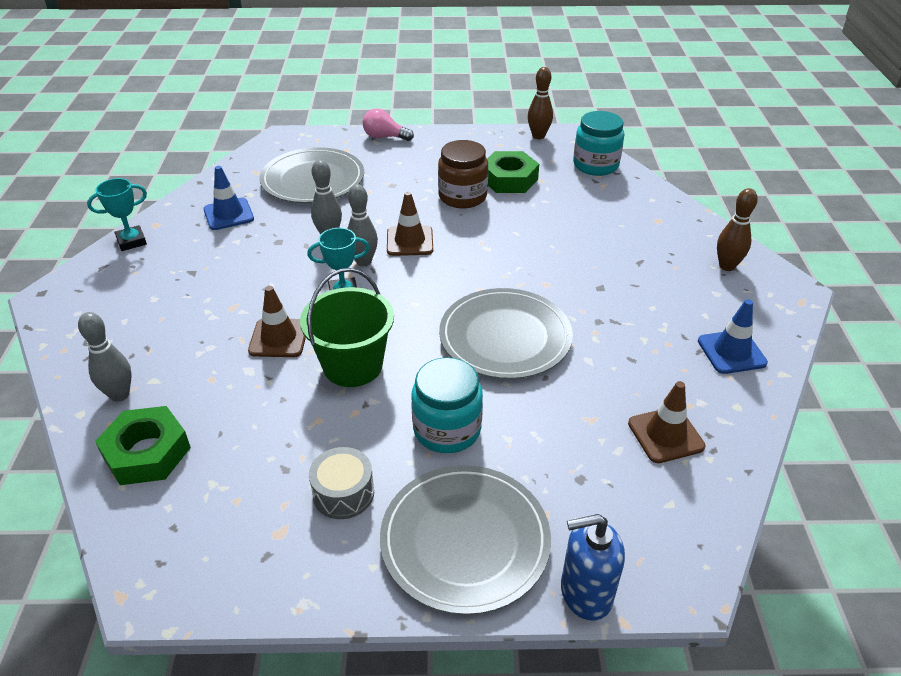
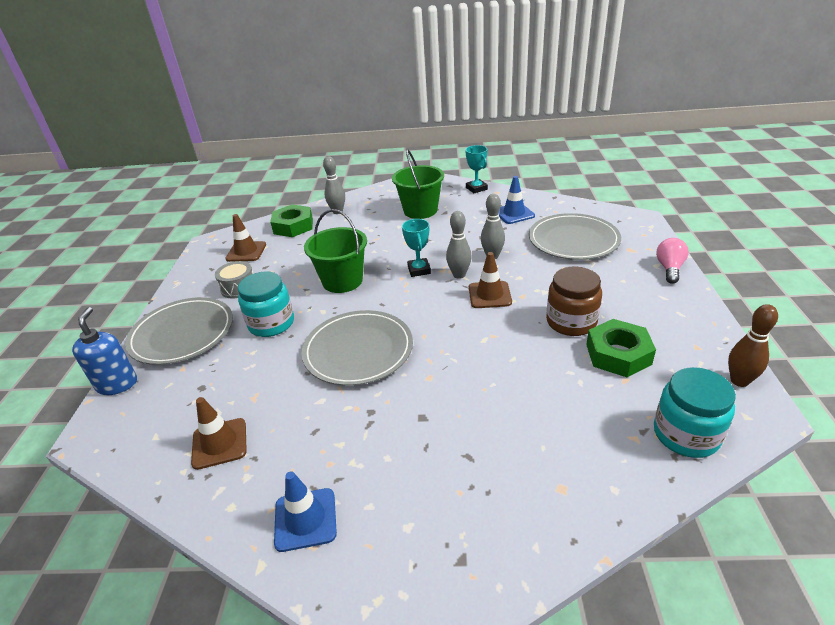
camera: 95 degrees right, 5 degrees down
brown traffic cone [248,286,306,357] -> brown traffic cone moved to [225,214,266,262]
brown bowling pin [717,188,758,271] -> none
none -> green bucket [392,149,444,219]

